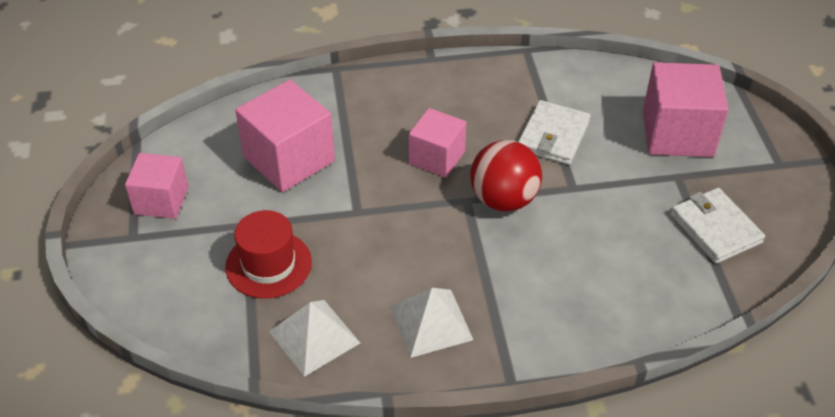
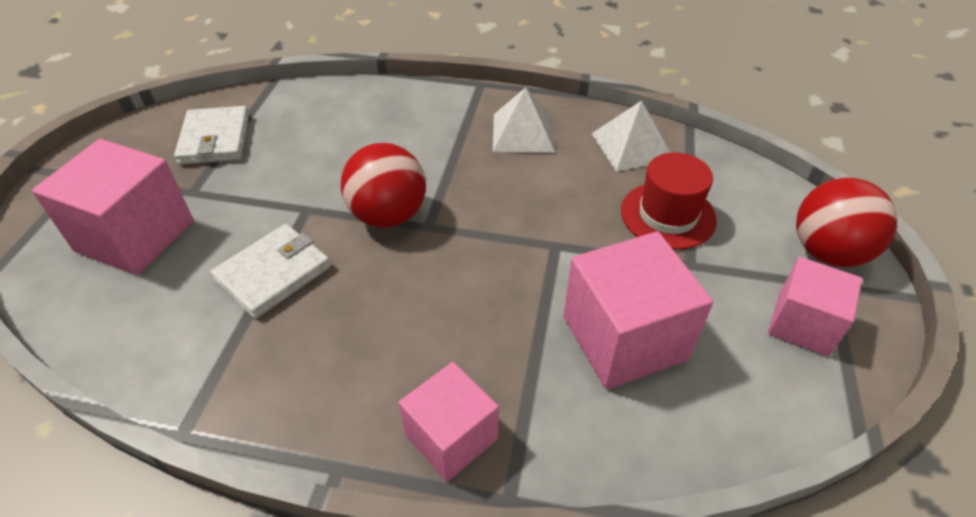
camera: 160 degrees left, 0 degrees up
pink cube [409,108,466,178] -> pink cube moved to [399,362,499,482]
none -> red ball [796,178,898,267]

